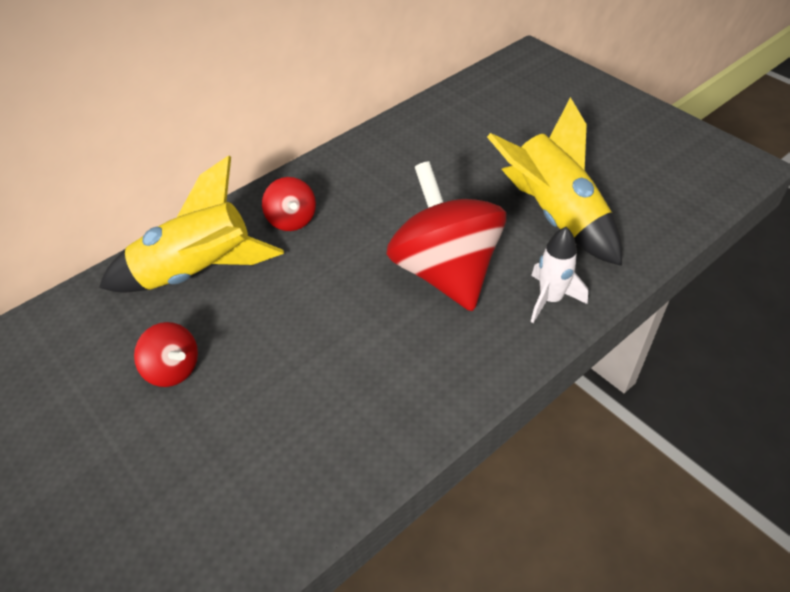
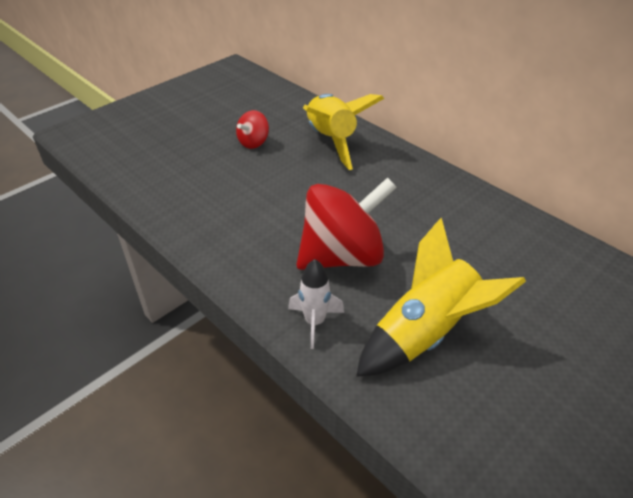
camera: 85 degrees right, 5 degrees down
red spinning top [262,177,316,231] -> none

